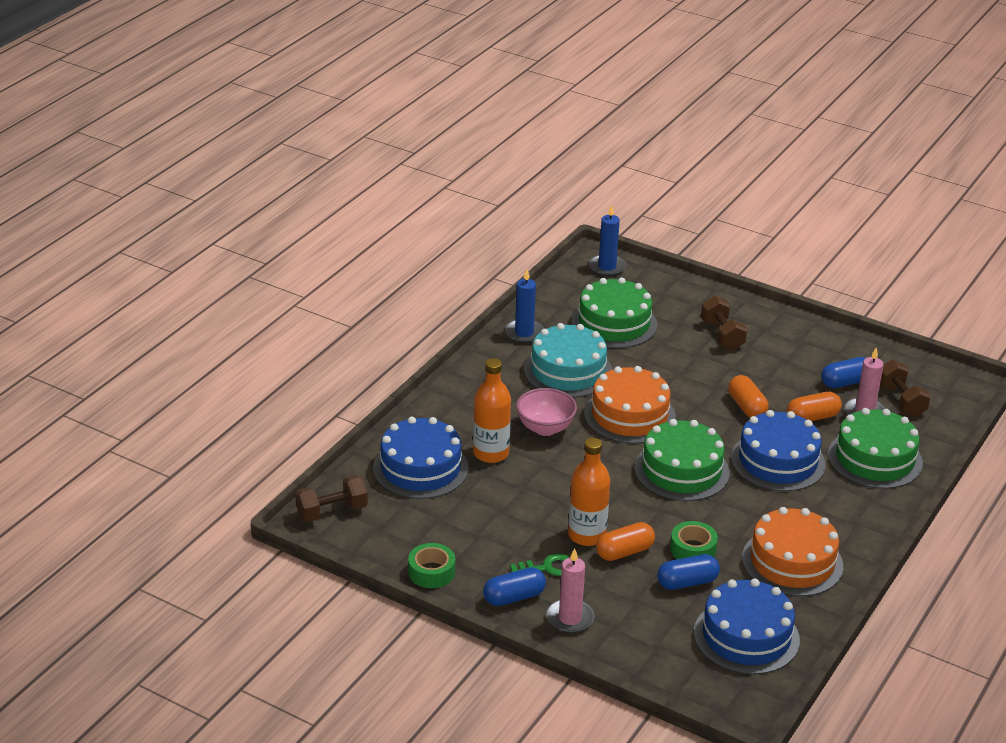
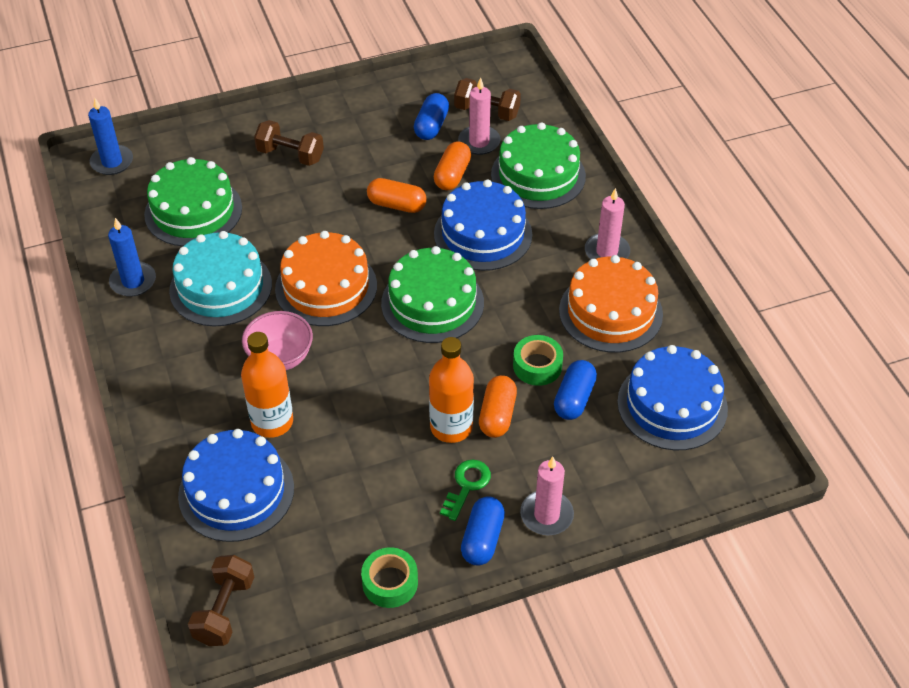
camera: 50 degrees left, 15 degrees up
none -> pink candle [585,188,630,259]

